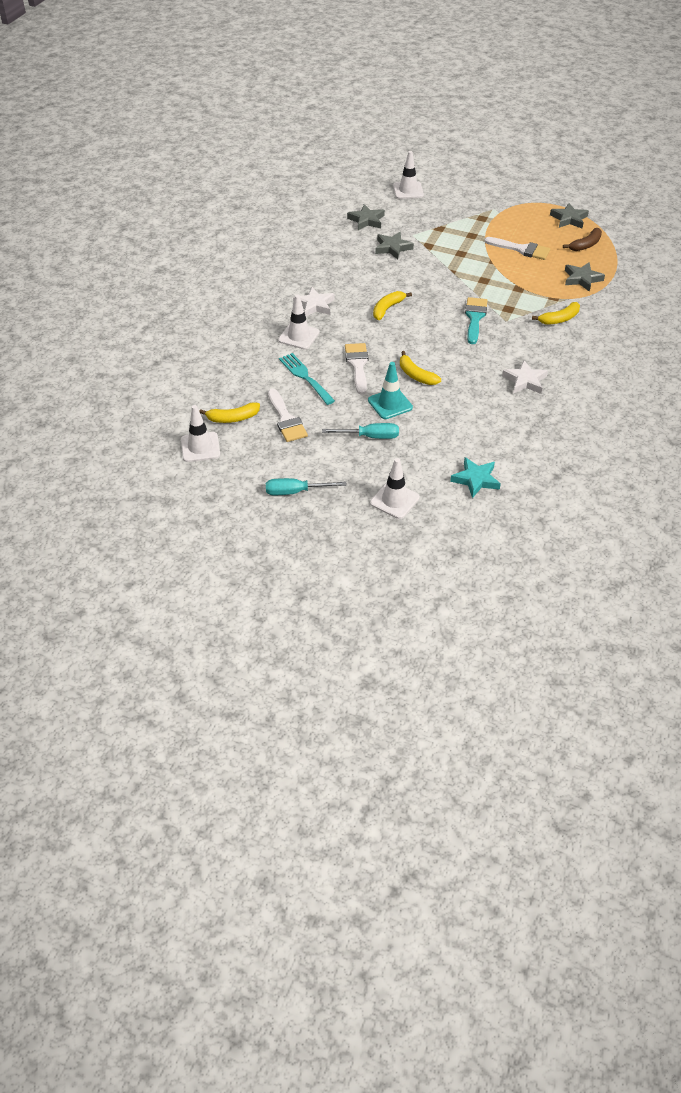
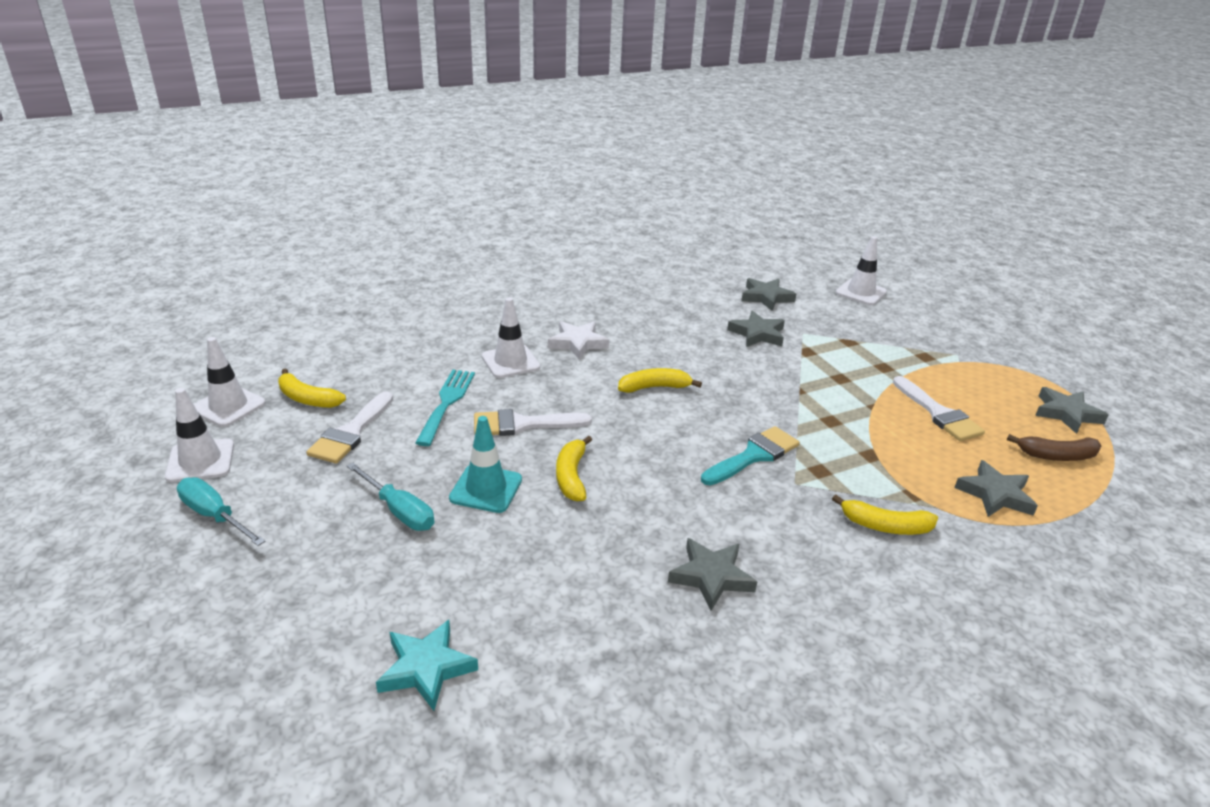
camera: 40 degrees right, 15 degrees down
white brush [345,343,368,395] -> white brush turned 135 degrees counterclockwise [474,409,592,436]
white traffic cone [370,458,420,519] -> white traffic cone moved to [165,388,234,482]
white star [502,360,548,394] -> grey star [668,538,757,611]

